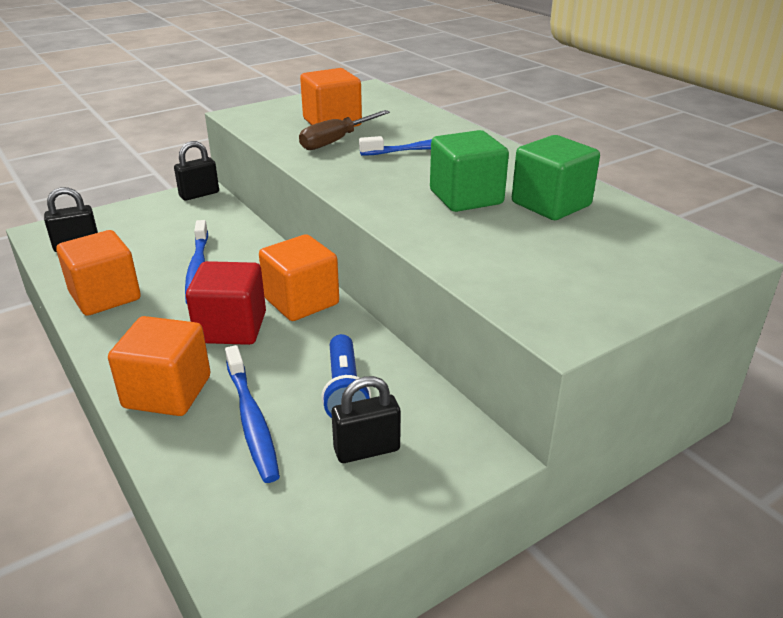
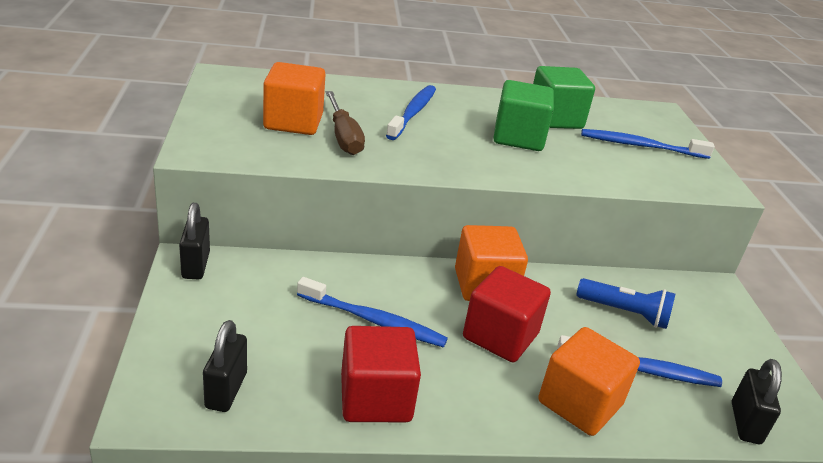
camera: 65 degrees left, 0 degrees up
orange cube [56,230,141,316] -> red cube [341,326,421,422]
black padlock [331,376,401,463] -> black padlock moved to [732,359,782,444]
none -> blue toothbrush [581,129,715,159]

